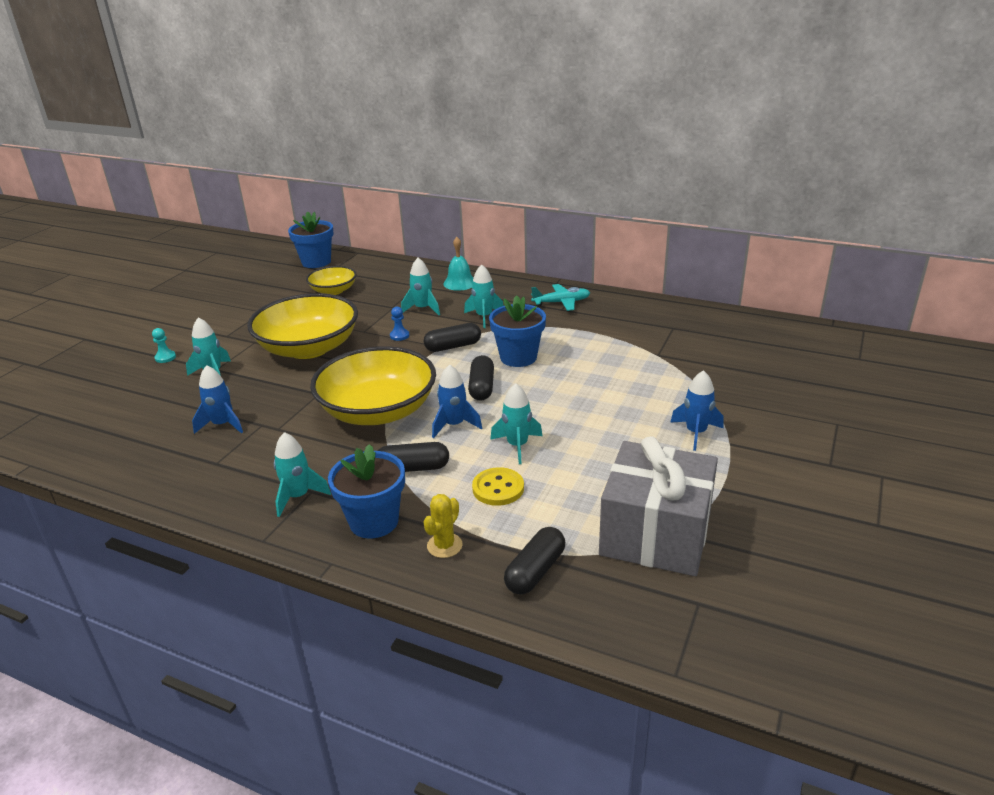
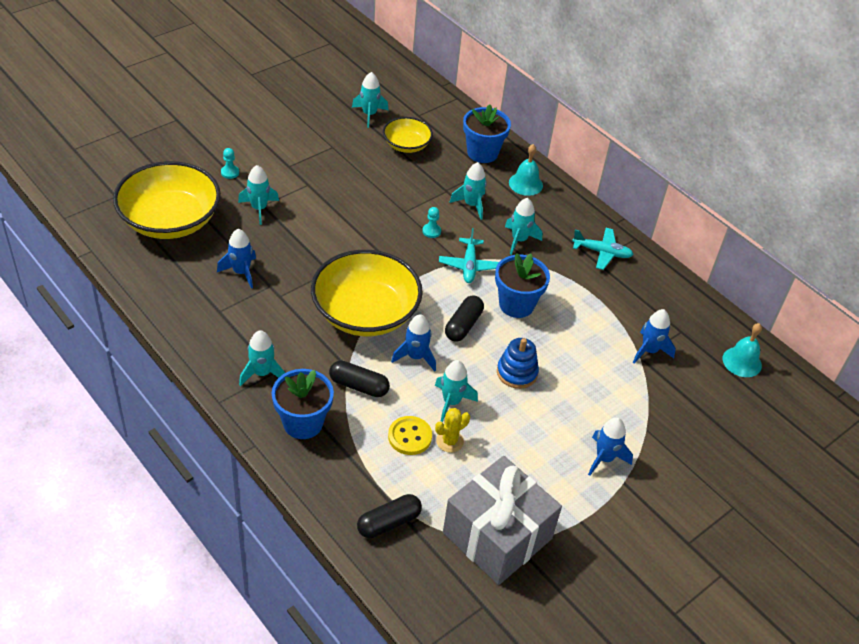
camera: 20 degrees right, 15 degrees up
yellow bowl [247,293,358,359] -> yellow bowl moved to [113,161,221,239]
blue flower pot [288,211,333,268] -> blue flower pot moved to [463,105,511,163]
blue pawn [390,306,409,341] -> turquoise pawn [422,207,441,238]
black capsule [424,323,481,352] -> turquoise plane [439,228,499,283]
yellow cactus [424,494,463,558] -> yellow cactus moved to [435,408,470,453]
none -> turquoise rocket [352,72,389,128]
none -> blue stacking toy [497,338,539,389]
none -> blue rocket [633,309,676,364]
none -> turquoise bell [723,323,762,377]

